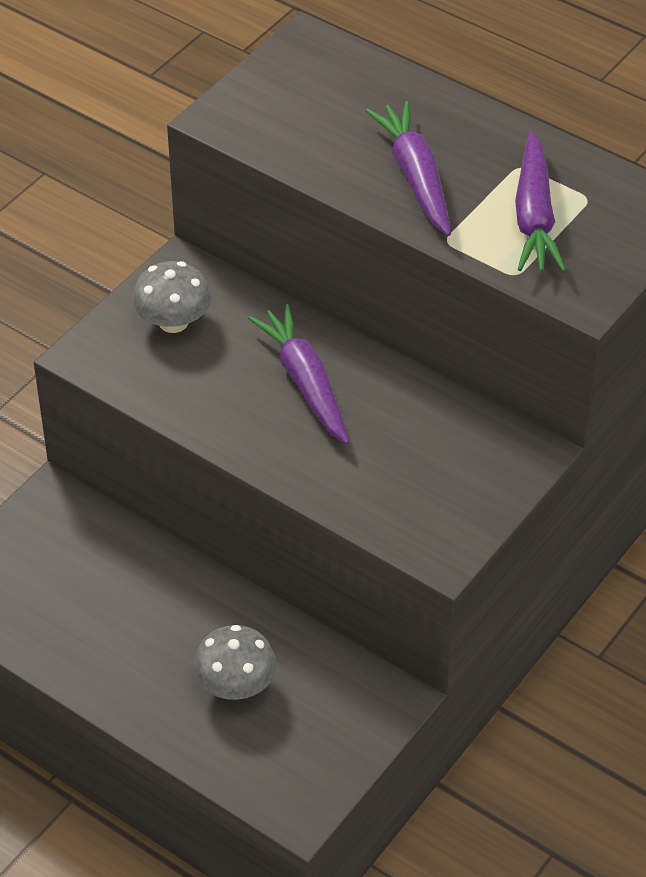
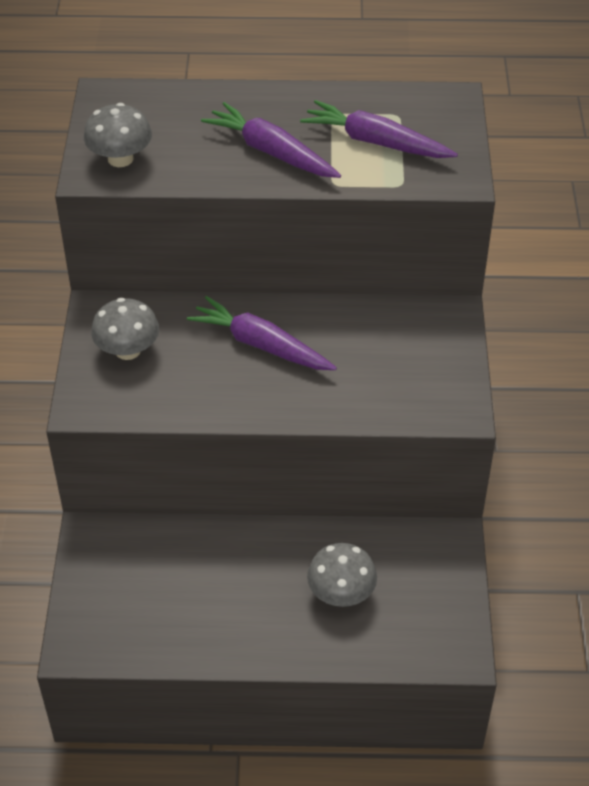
camera: 35 degrees left, 0 degrees up
purple carrot [515,131,566,271] -> purple carrot turned 150 degrees clockwise [300,100,458,158]
none -> grey mushroom [84,103,152,167]

